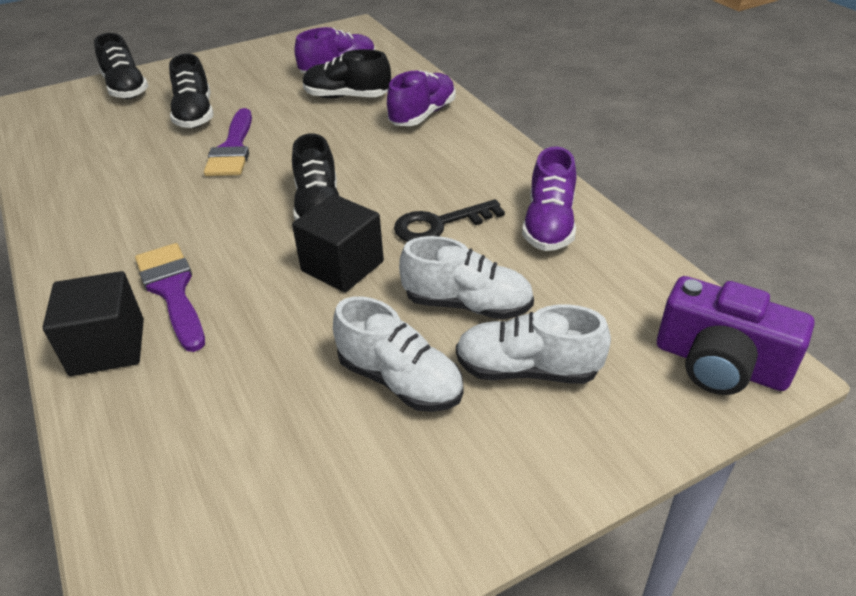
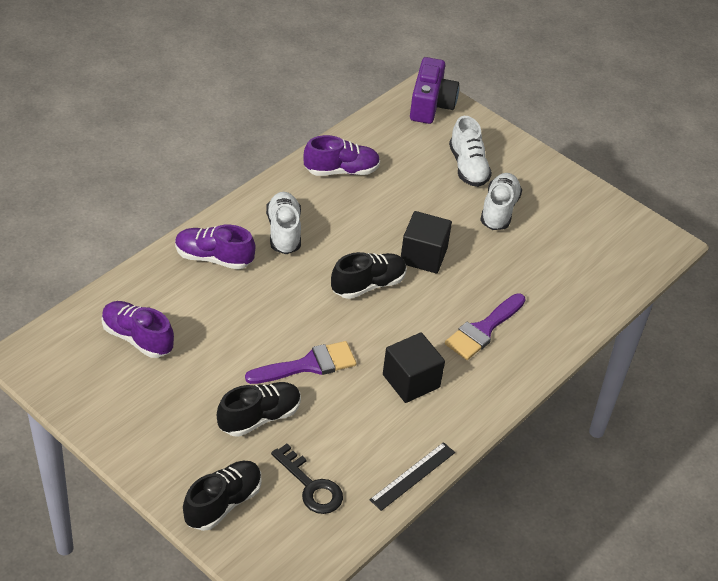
camera: 115 degrees left, 5 degrees up
black cube [43,271,144,376] -> black cube moved to [383,333,445,403]
black shoe [303,49,391,98] -> none
black key [394,199,505,242] -> black key moved to [271,444,343,514]
white shoe [399,236,534,320] -> white shoe moved to [266,192,301,254]
none -> black ruler [369,442,455,511]

